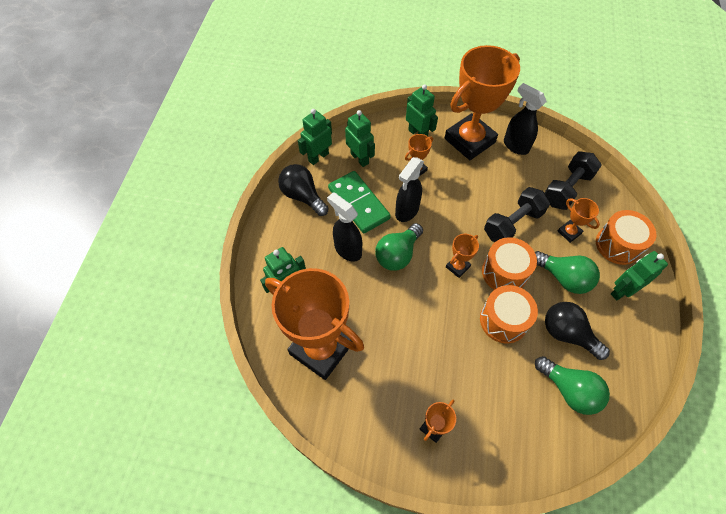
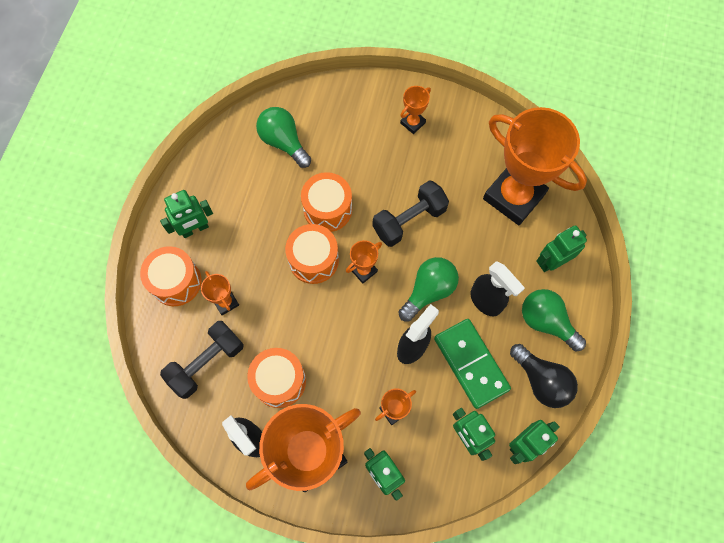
camera: 175 degrees left, 10 degrees up
black dumbbell [484,187,550,242] -> black dumbbell moved to [372,180,449,247]
green light bulb [535,251,600,294] -> green light bulb moved to [522,289,586,351]
black light bulb [545,302,610,360] -> none
none -> orange drum [247,348,306,408]

